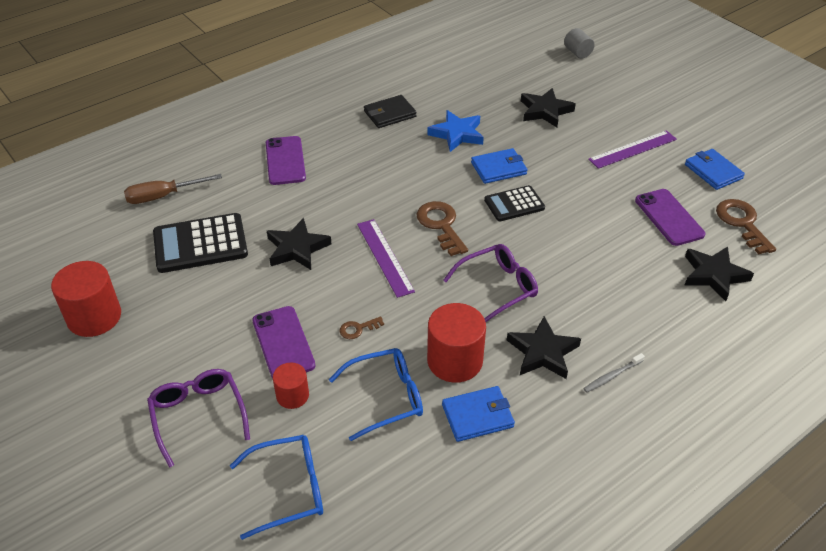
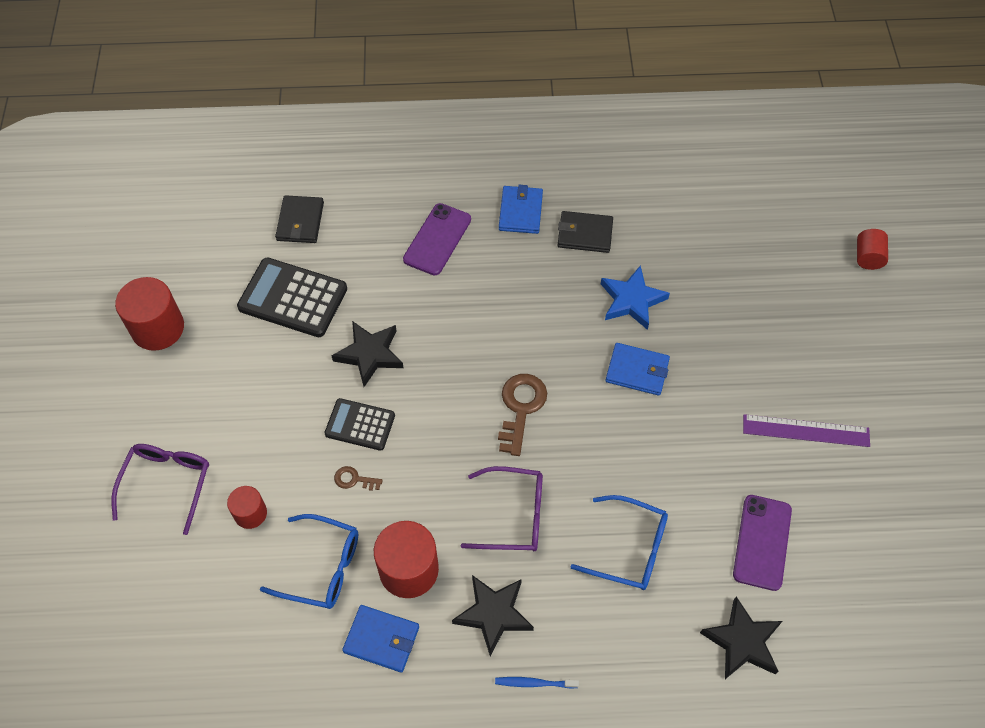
camera: 35 degrees right, 15 degrees up
brown screwdriver [124,174,222,204] -> black wallet [275,195,324,243]
blue glasses [230,435,323,540] -> blue glasses moved to [570,495,668,590]
purple phone [252,306,315,379] -> none
purple ruler [357,219,415,298] -> none
black calculator [484,185,545,221] -> black calculator moved to [325,398,395,451]
black star [521,88,576,127] -> none
grey cylinder [564,28,595,58] -> red cylinder [857,229,888,270]
grey toothbrush [583,353,645,393] -> blue toothbrush [495,677,579,689]
blue wallet [685,149,745,190] -> blue wallet moved to [499,185,543,234]
brown key [716,199,776,254] -> none

